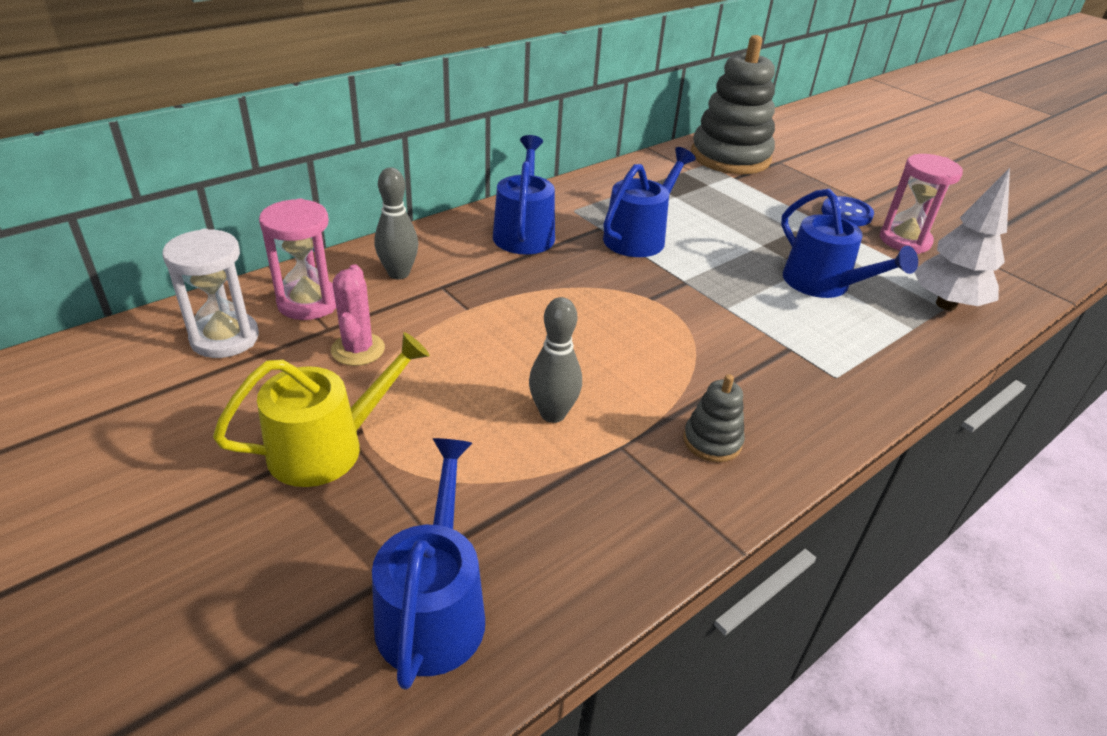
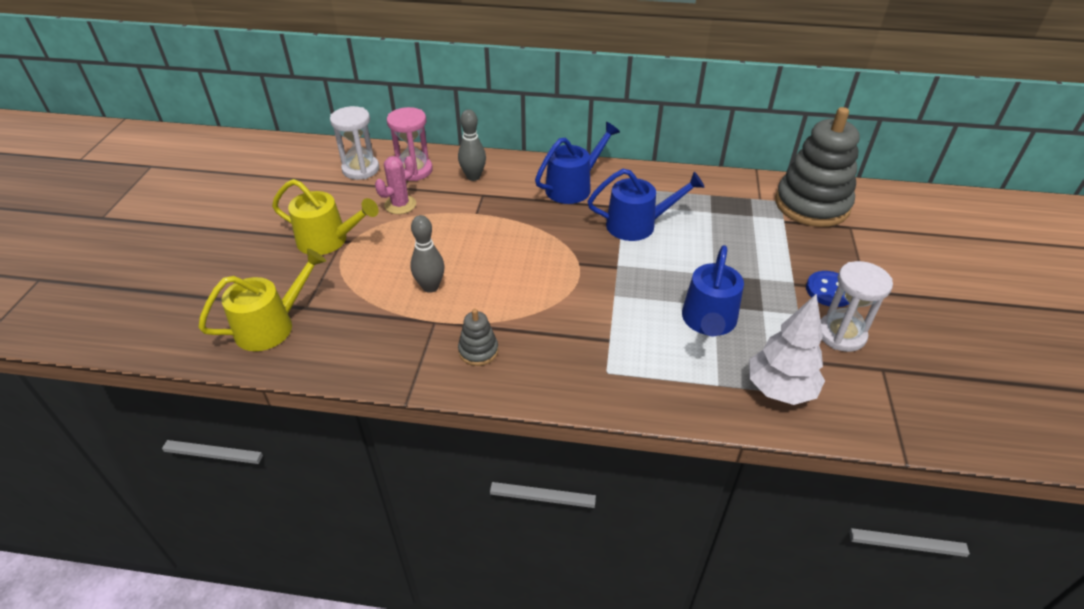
camera: 50 degrees right, 5 degrees up
blue watering can [372,438,485,690] -> yellow watering can [198,249,326,351]
pink hourglass [879,154,963,254] -> white hourglass [821,261,893,352]

